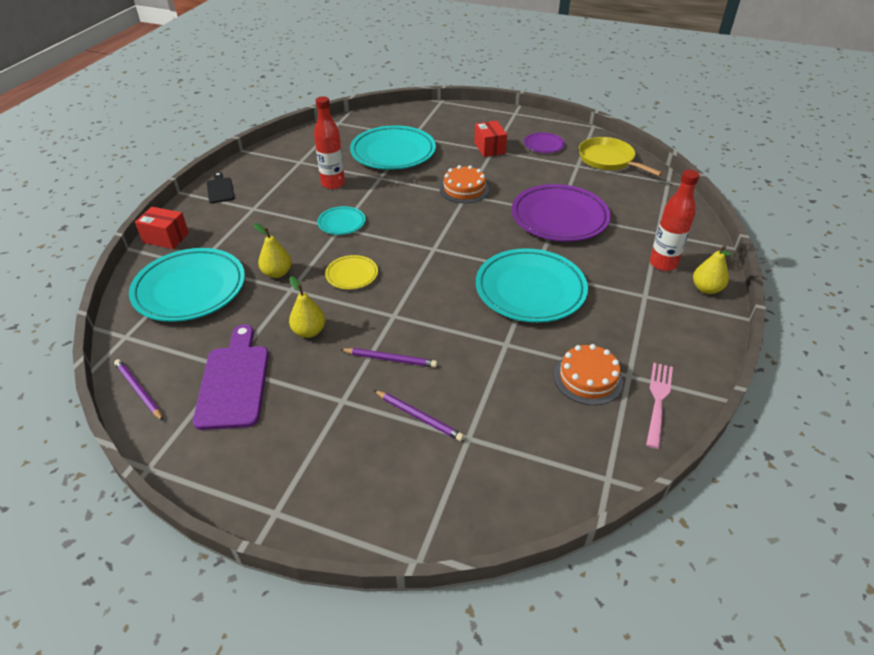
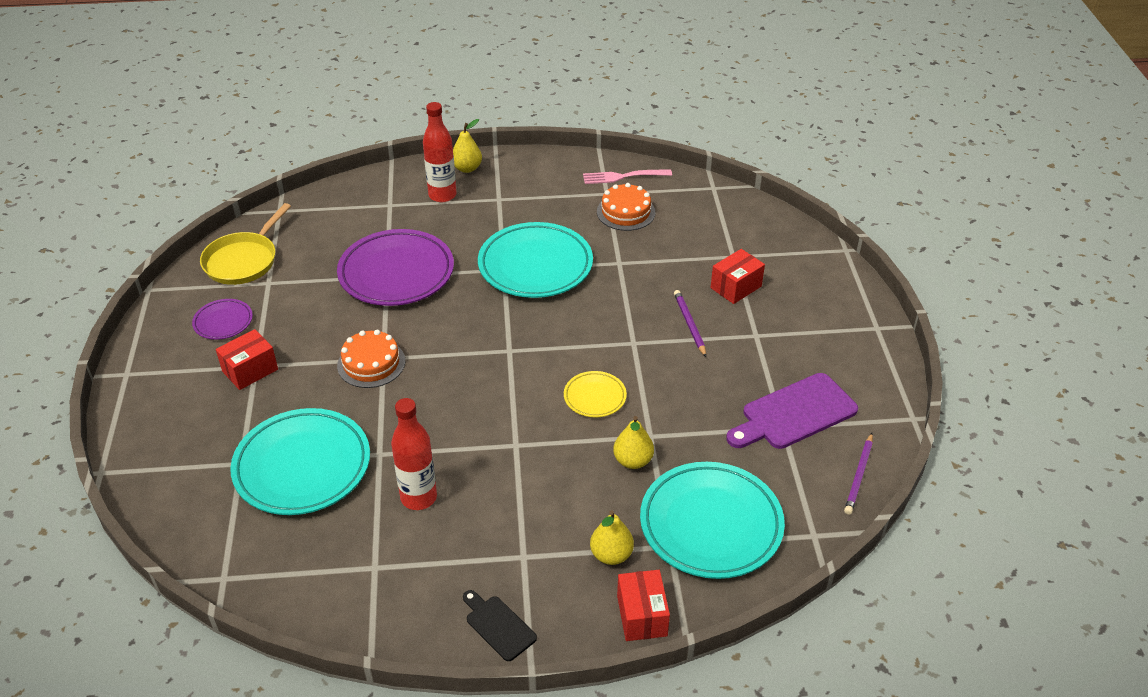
camera: 115 degrees left, 0 degrees up
black cutting board [207,172,234,203] -> black cutting board turned 90 degrees clockwise [463,590,537,661]
yellow pear [289,276,325,338] -> yellow pear moved to [590,511,634,565]
turquoise plate [317,206,366,235] -> none
purple pencil [374,390,464,441] -> red box [710,249,765,304]

